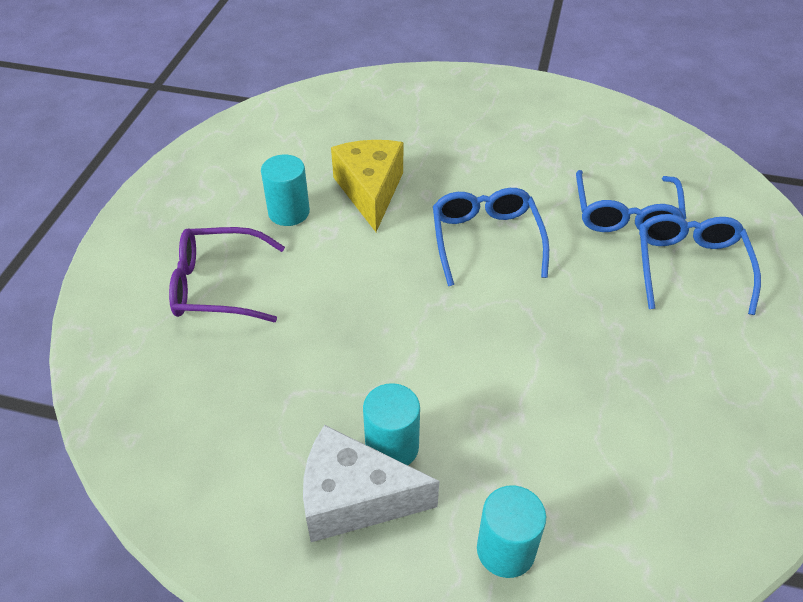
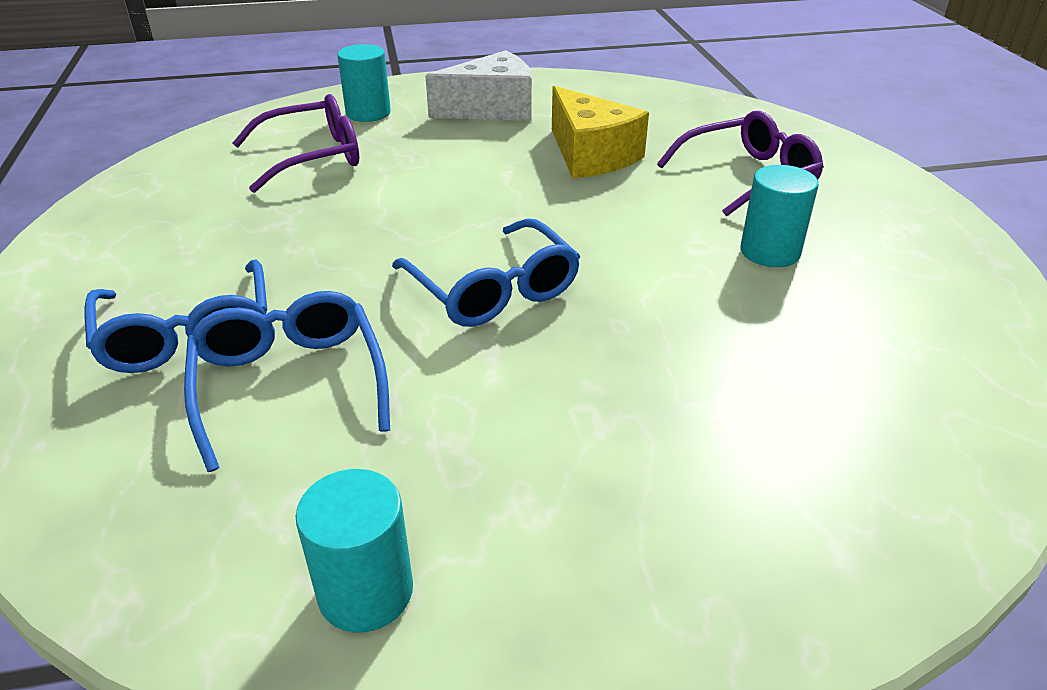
camera: 155 degrees right, 10 degrees down
yellow cheese [331,140,403,232] -> yellow cheese moved to [552,86,649,178]
turquoise cylinder [363,383,420,465] -> turquoise cylinder moved to [296,469,413,633]
none -> purple glasses [232,94,359,193]

